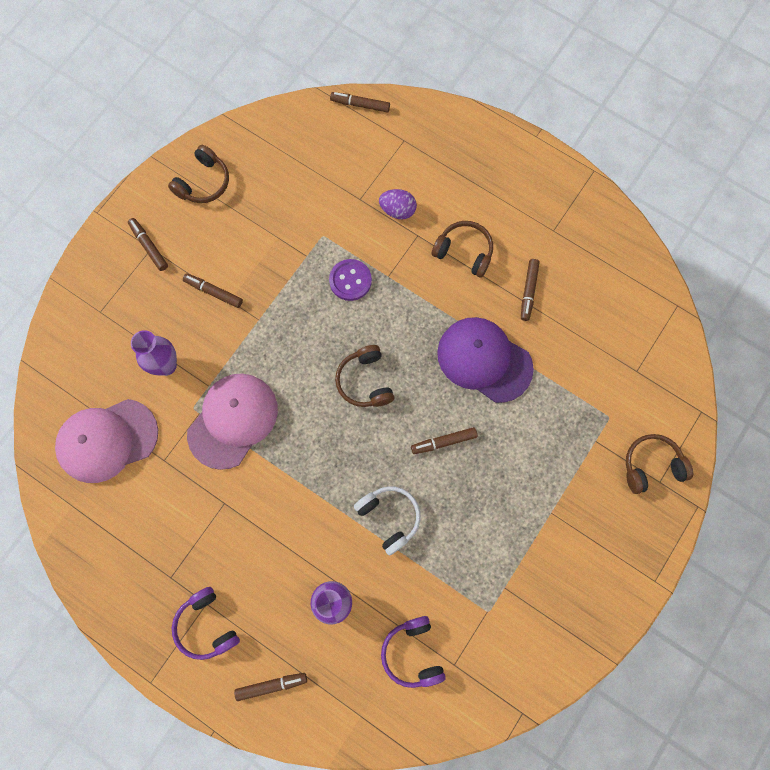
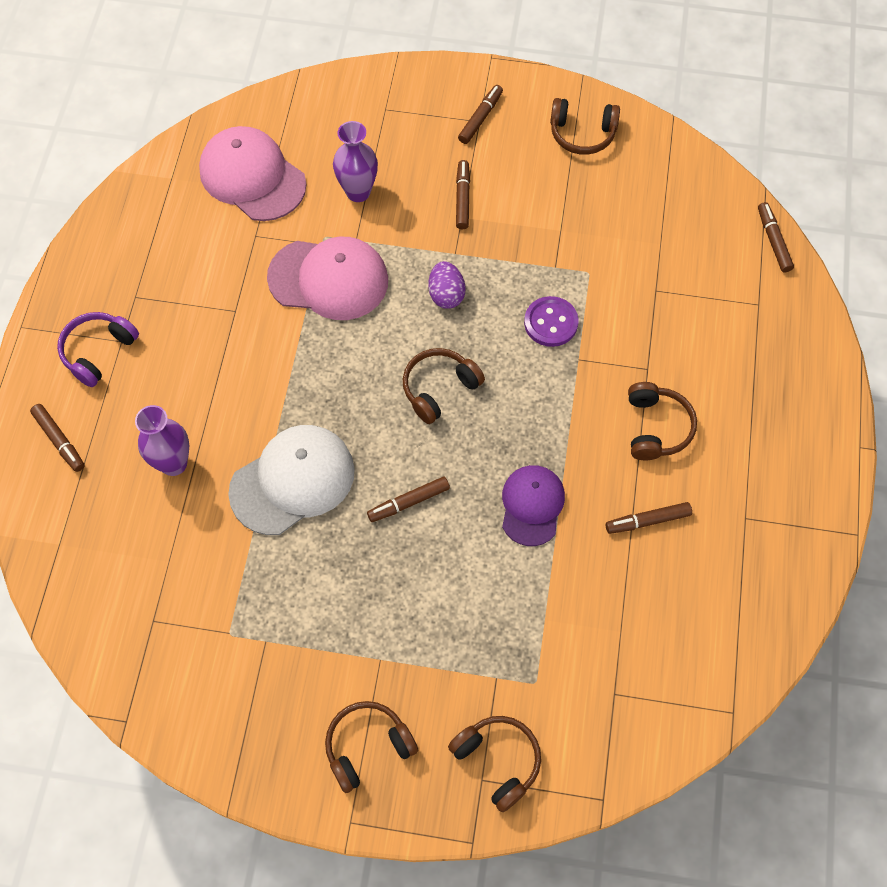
camera: 65 degrees right, 10 degrees down
white headphones [354,486,421,555] -> white cap [228,425,355,535]
purple egg [379,189,417,219] -> purple egg moved to [429,261,466,309]
purple headphones [381,616,446,688] -> none
brown marker [411,427,477,454] -> brown marker turned 75 degrees counterclockwise [367,477,450,522]
purple cap [437,317,534,403] -> purple cap [502,465,565,546], size x0.65
none -> brown headphones [325,701,418,793]

